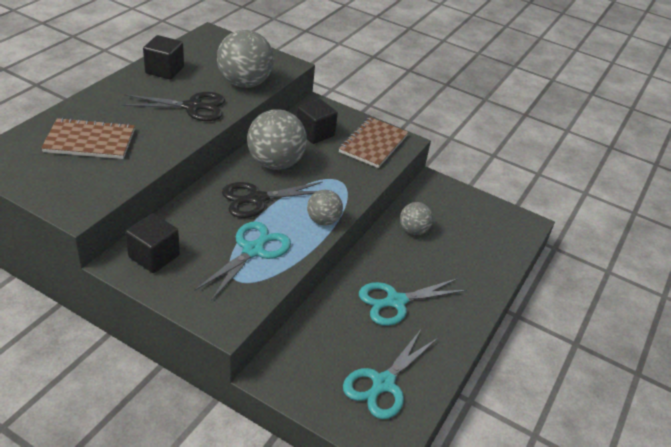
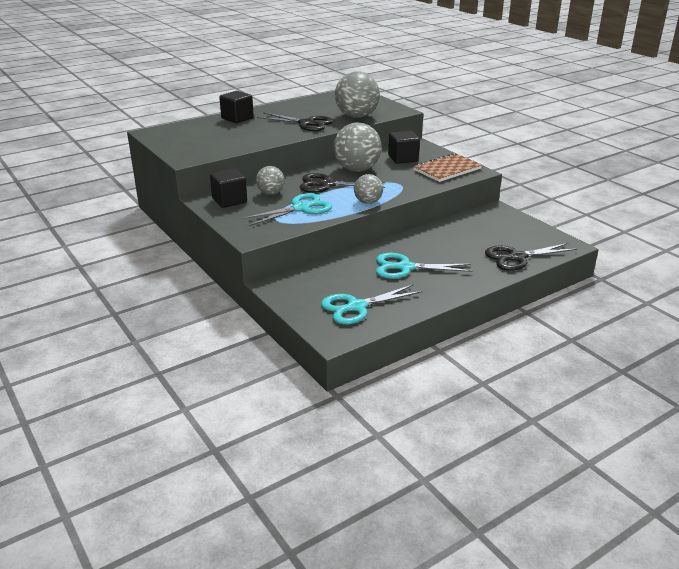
camera: 30 degrees right, 10 degrees down
brown notebook [41,117,135,159] -> none
black cube [143,35,184,80] -> black cube moved to [219,91,254,123]
grey ball [400,202,433,235] -> grey ball moved to [256,166,285,195]
none -> black scissors [485,243,577,271]

